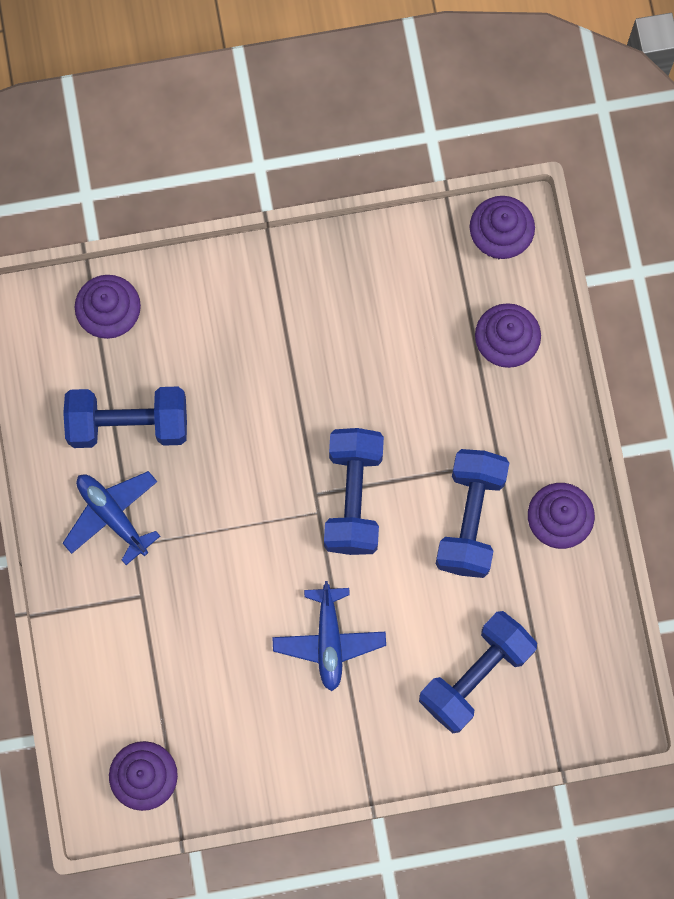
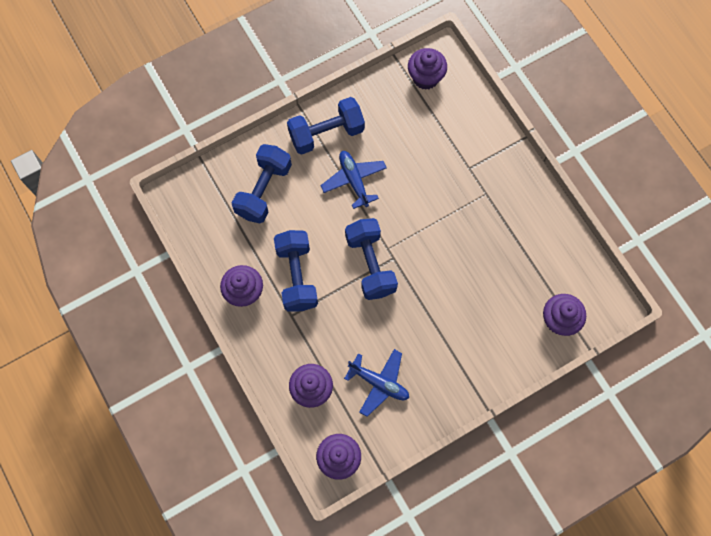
camera: 160 degrees right, 5 degrees down
blue dumbbell [63,387,187,448] -> blue dumbbell moved to [287,97,365,155]
blue plane [63,471,160,565] -> blue plane moved to [344,349,409,417]

